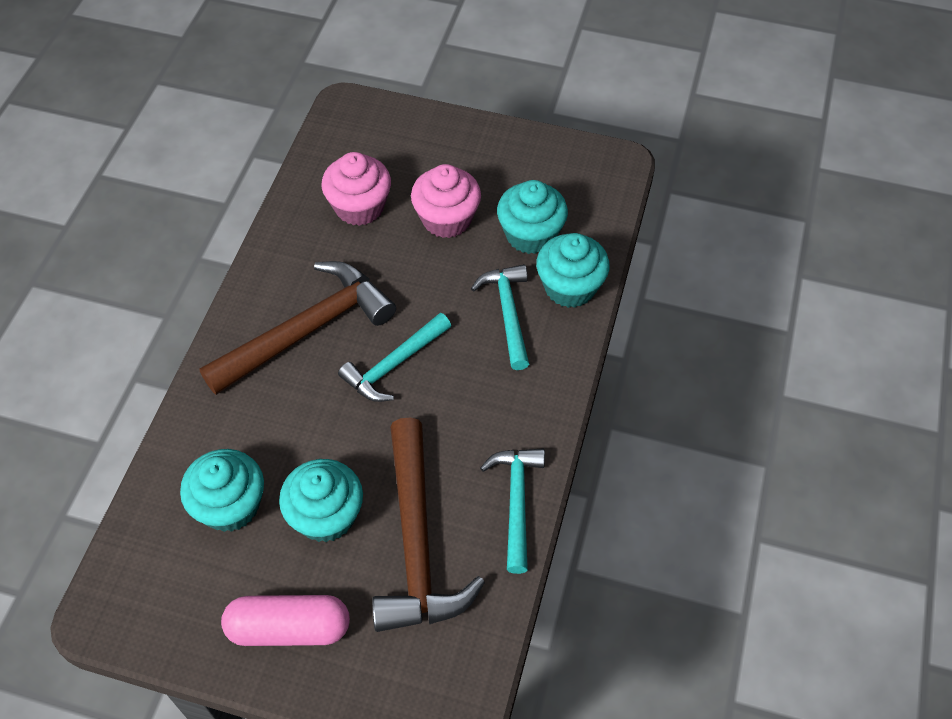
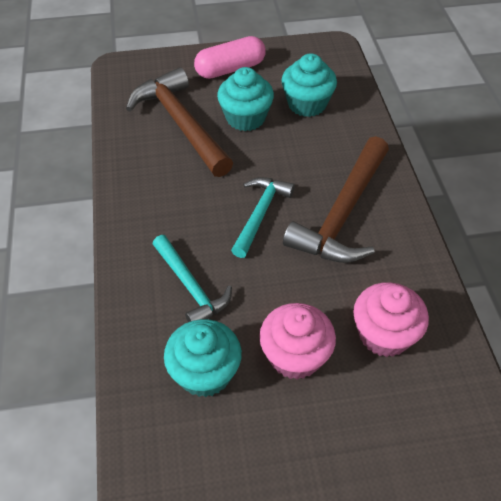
camera: 155 degrees right, 5 degrees down
turquoise hammer [480,449,545,574] -> none
turquoise cupcake [536,233,610,308] -> none

